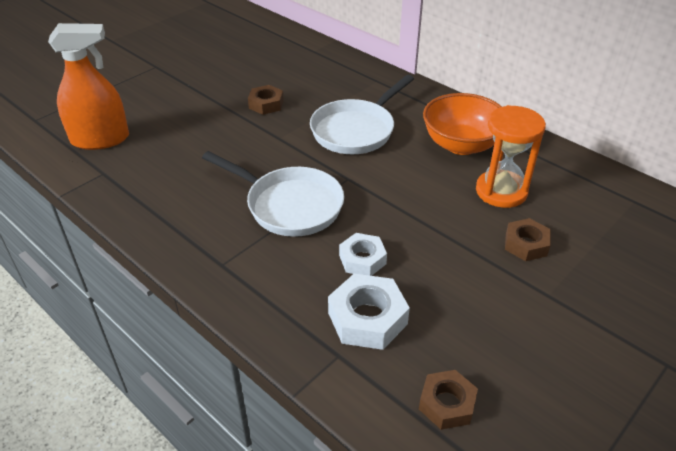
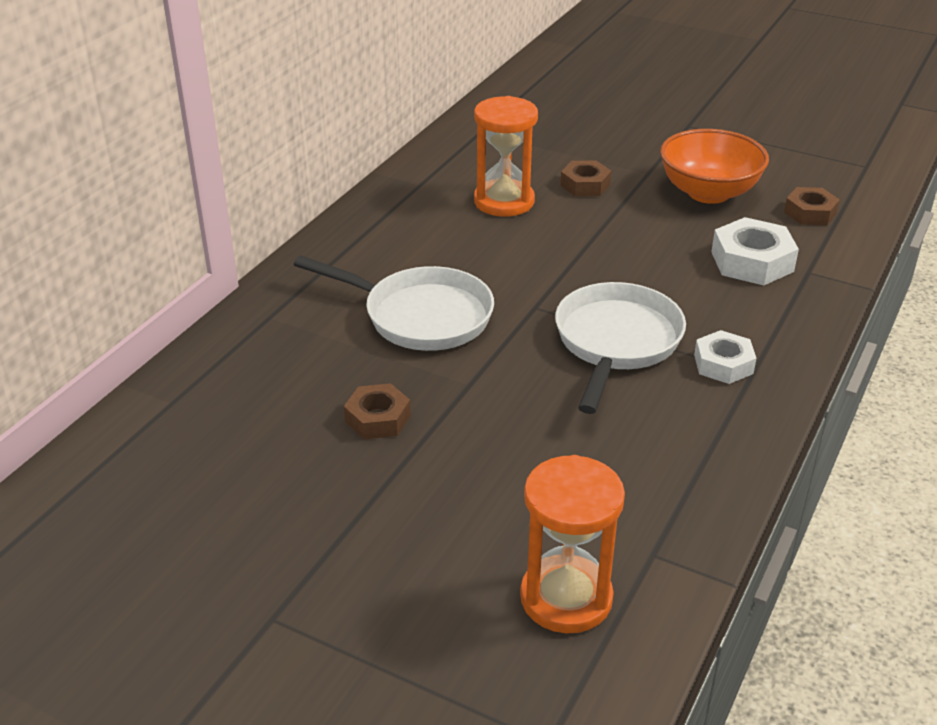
camera: 105 degrees left, 5 degrees down
orange spray bottle [48,23,129,150] -> orange hourglass [520,455,625,633]
white nut [339,233,387,276] -> white nut moved to [694,330,756,384]
orange bowl [423,93,502,155] -> orange bowl moved to [660,129,769,204]

